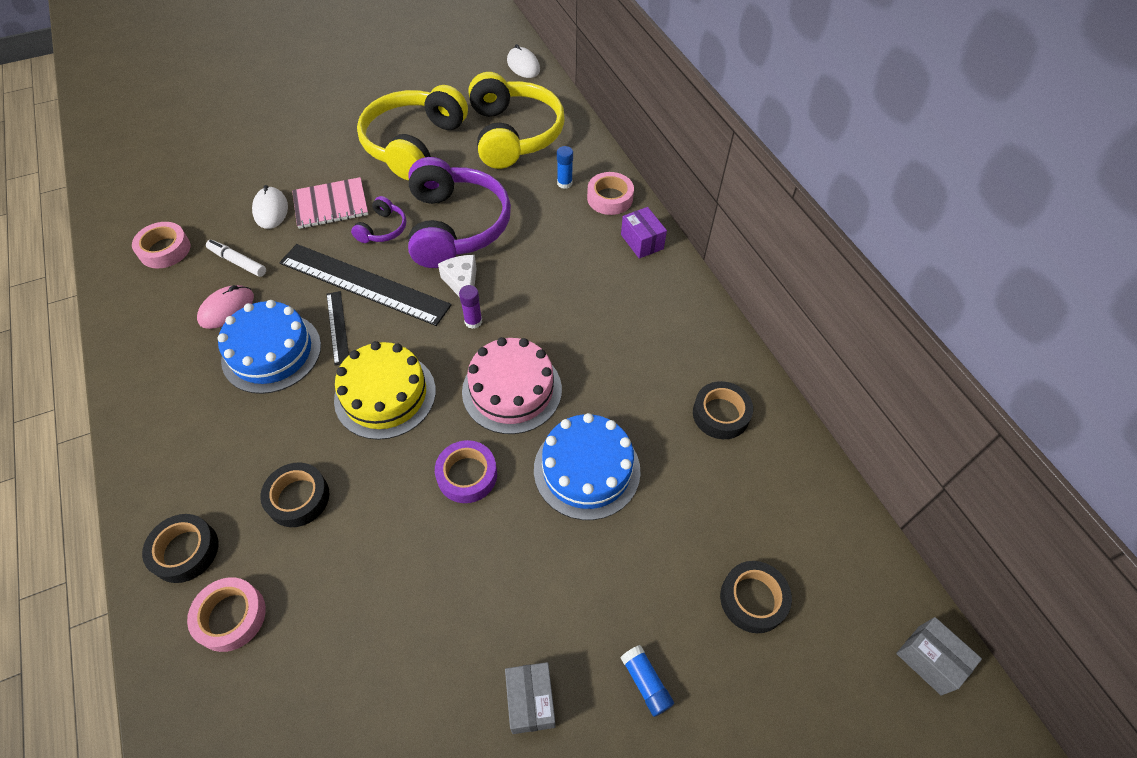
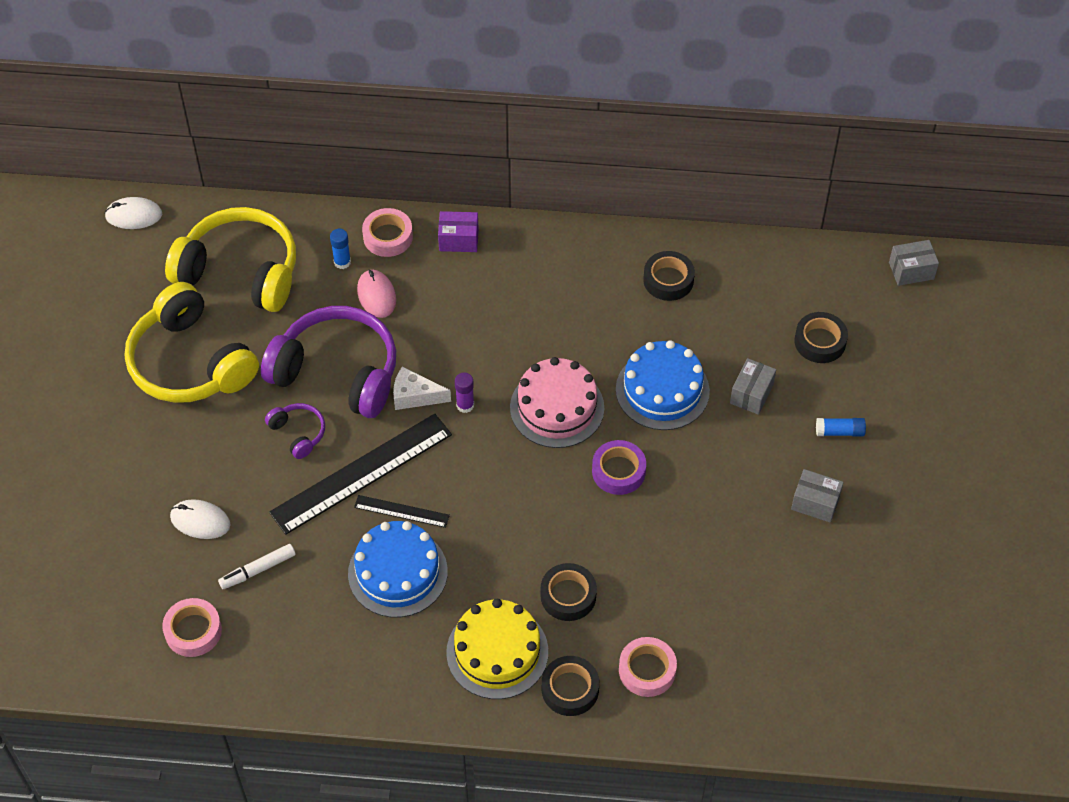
camera: 60 degrees left, 0 degrees up
pink mouse [197,285,254,329] -> pink mouse moved to [357,269,396,318]
pink notebook [292,177,368,229] -> none
yellow cake [334,341,436,440] -> yellow cake moved to [446,599,548,699]
none -> grey box [730,358,776,415]

